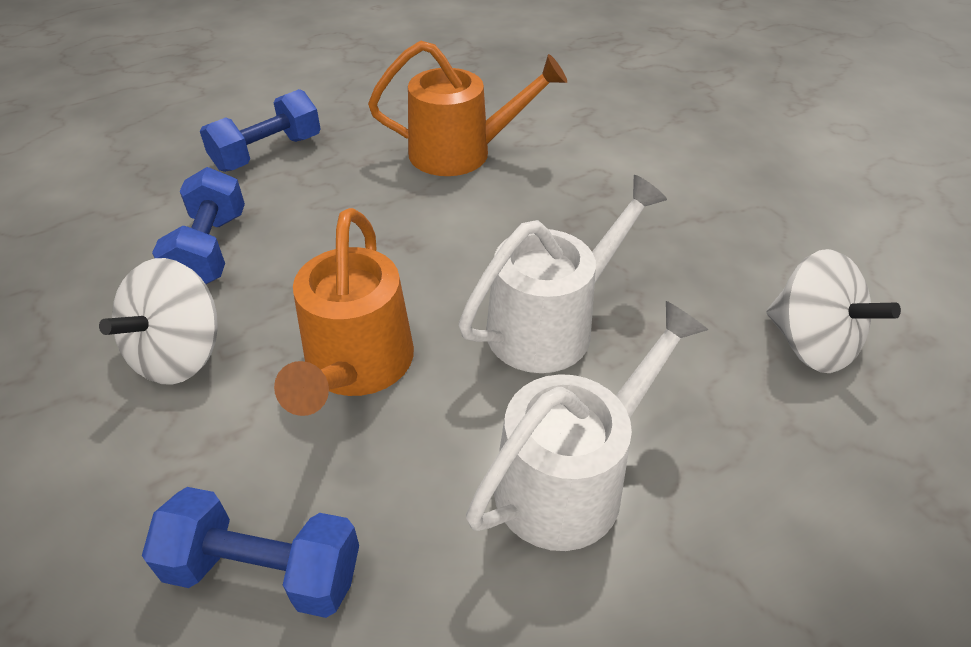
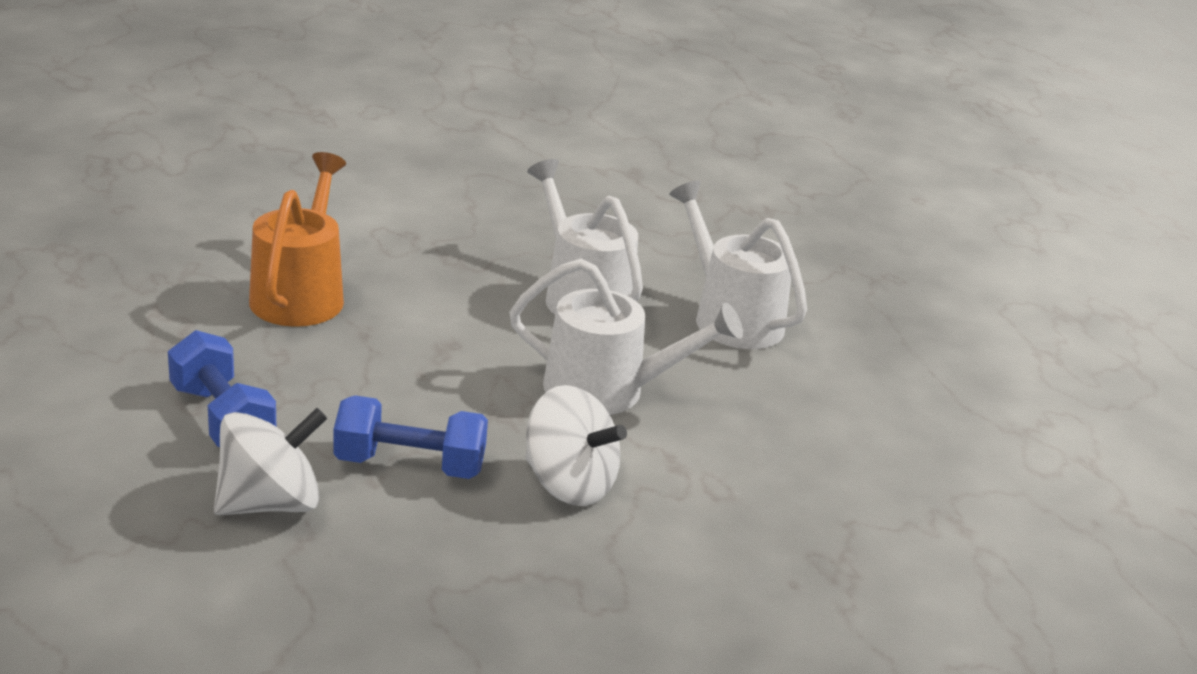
camera: 85 degrees left, 15 degrees down
blue dumbbell [142,487,359,618] -> none
orange watering can [274,208,414,416] -> white watering can [509,259,743,415]
white spinning top [766,249,901,373] -> white spinning top moved to [214,408,327,515]

